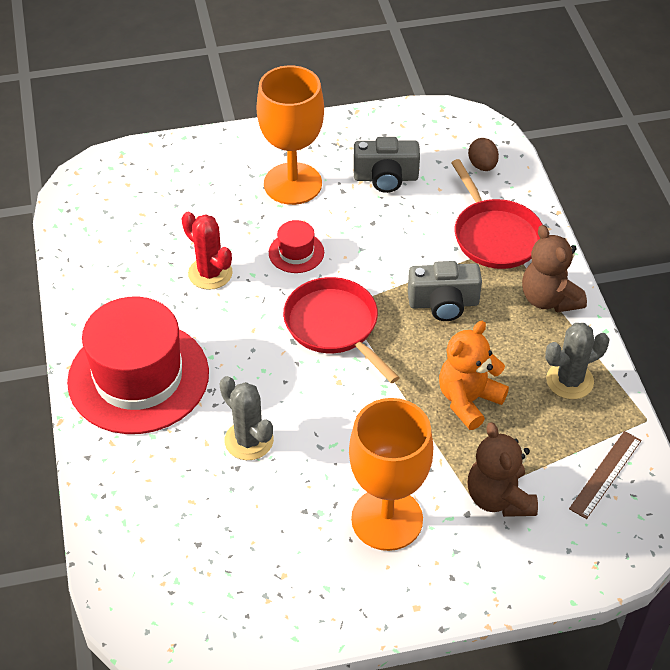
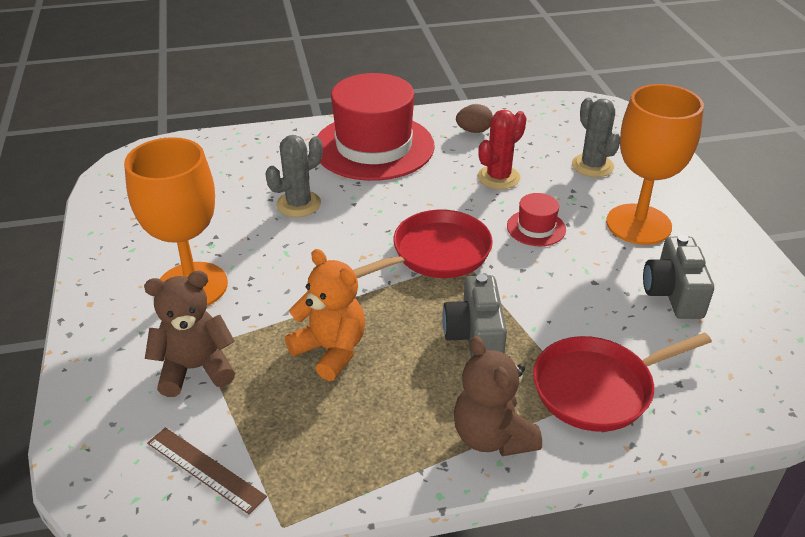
camera: 90 degrees right, 10 degrees down
brown egg [468,138,499,171] -> brown egg moved to [456,104,493,133]
brown teddy bear [522,225,587,313] -> brown teddy bear turned 90 degrees counterclockwise [454,336,542,456]
grey cactus [545,323,610,399] -> grey cactus moved to [572,98,620,177]

